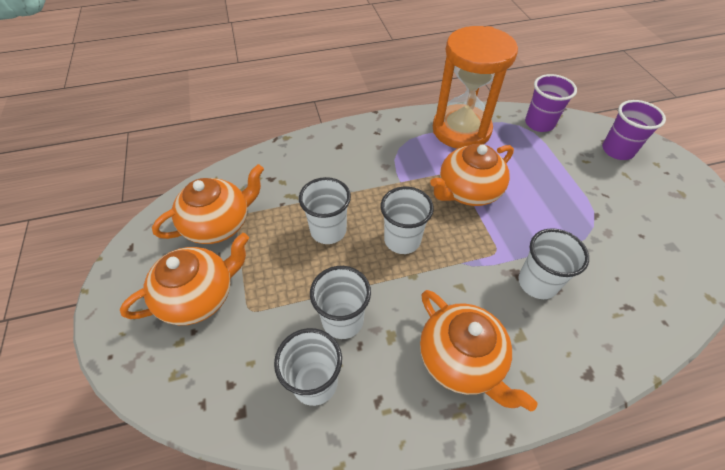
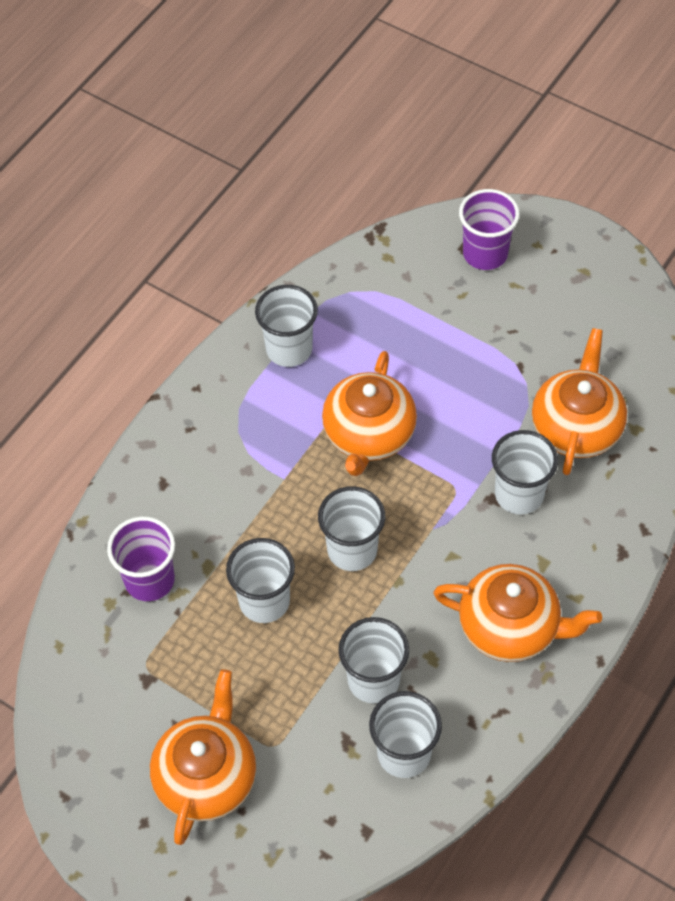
camera: 40 degrees left, 5 degrees up
orange teapot [152,164,264,244] -> orange teapot moved to [532,328,627,475]
orange hourglass [433,26,518,149] -> white cup [255,285,318,367]
purple cup [525,74,577,132] -> purple cup moved to [107,516,175,601]

